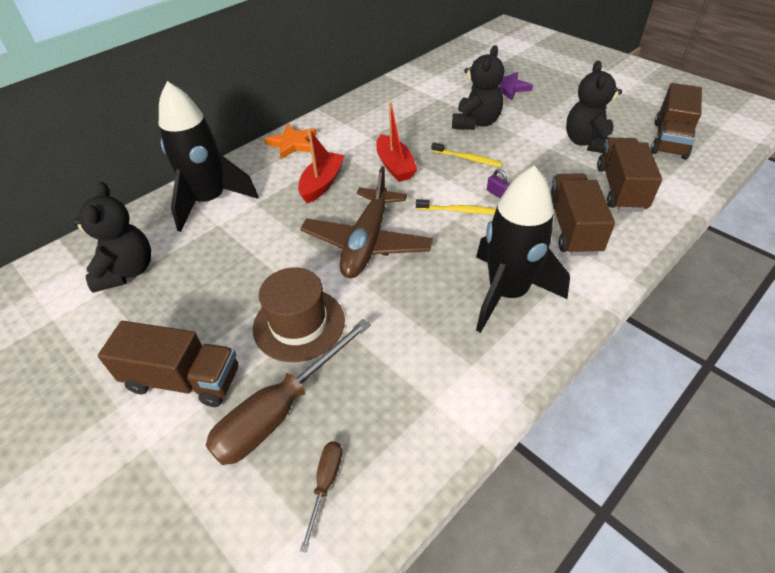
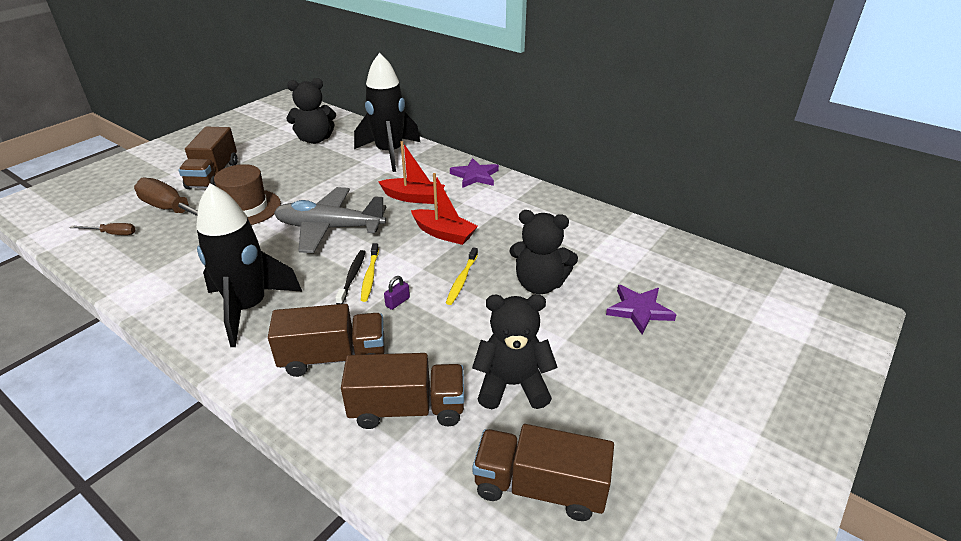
camera: 80 degrees right, 10 degrees down
orange star [265,124,317,159] -> purple star [450,158,499,188]
brown plane [300,166,433,278] -> grey plane [274,187,386,253]
red boat [376,103,418,182] -> red boat turned 120 degrees counterclockwise [411,173,478,245]
none -> black toothbrush [335,250,366,304]

